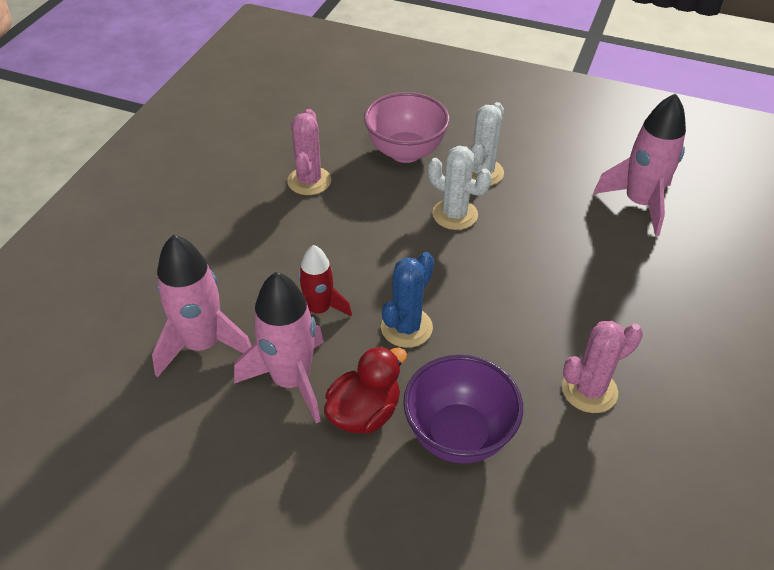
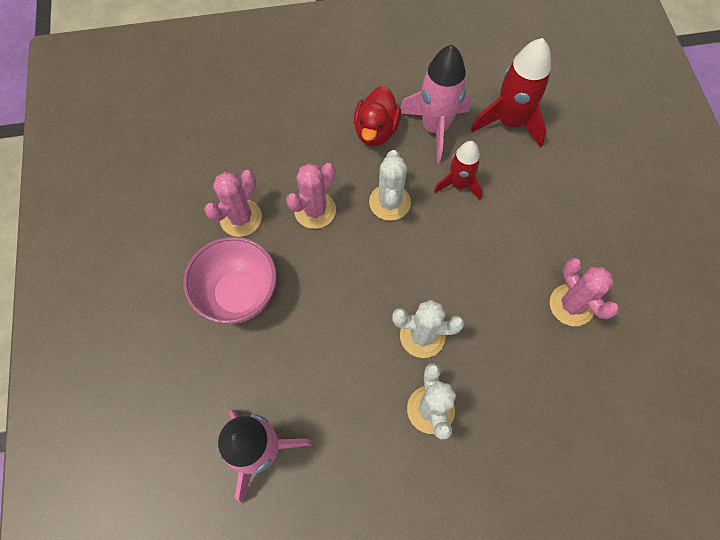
camera: 150 degrees right, 20 degrees up
pink rocket [152,235,251,377] -> red rocket [471,38,551,148]
pink bowl [364,92,450,163] -> pink bowl moved to [183,236,277,324]
blue cactus [381,252,434,348] -> white cactus [369,150,411,221]
purple bowl [403,355,523,464] -> none
none -> pink cactus [286,163,336,229]

